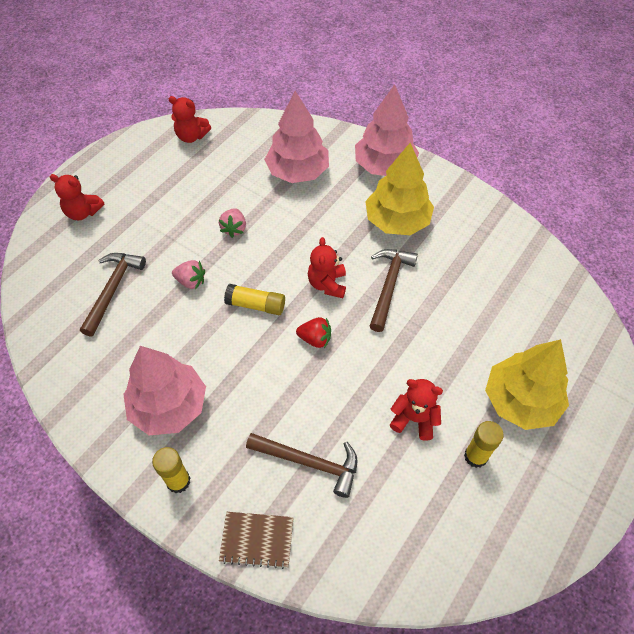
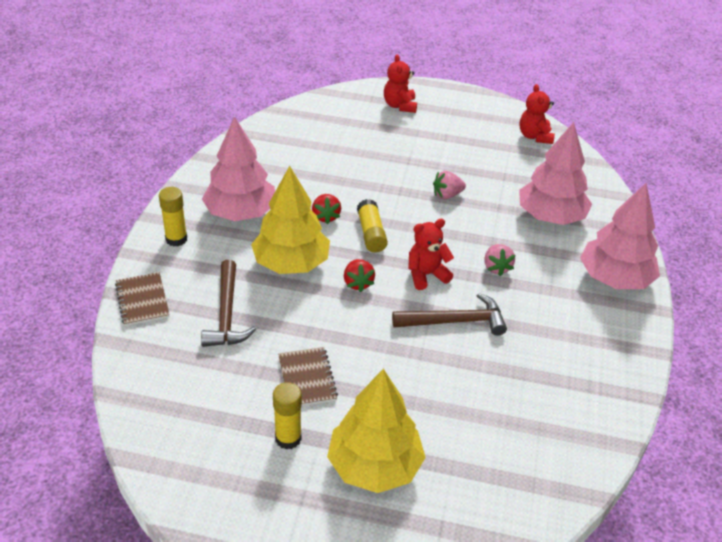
camera: 65 degrees right, 15 degrees down
brown hammer [80,253,146,337] -> none
pink strawberry [172,260,205,290] -> pink strawberry moved to [484,244,515,276]
yellow tree [365,143,434,235] -> yellow tree moved to [251,166,330,274]
red teddy bear [390,379,443,441] -> brown notebook [278,347,338,406]
none -> red strawberry [312,194,341,224]

